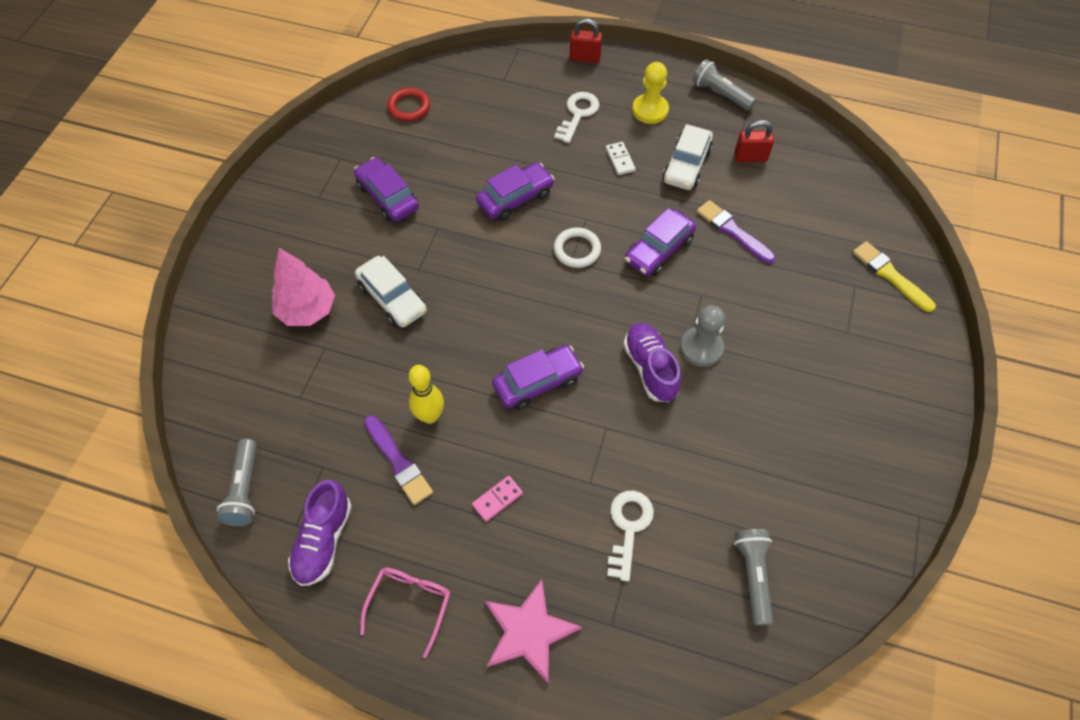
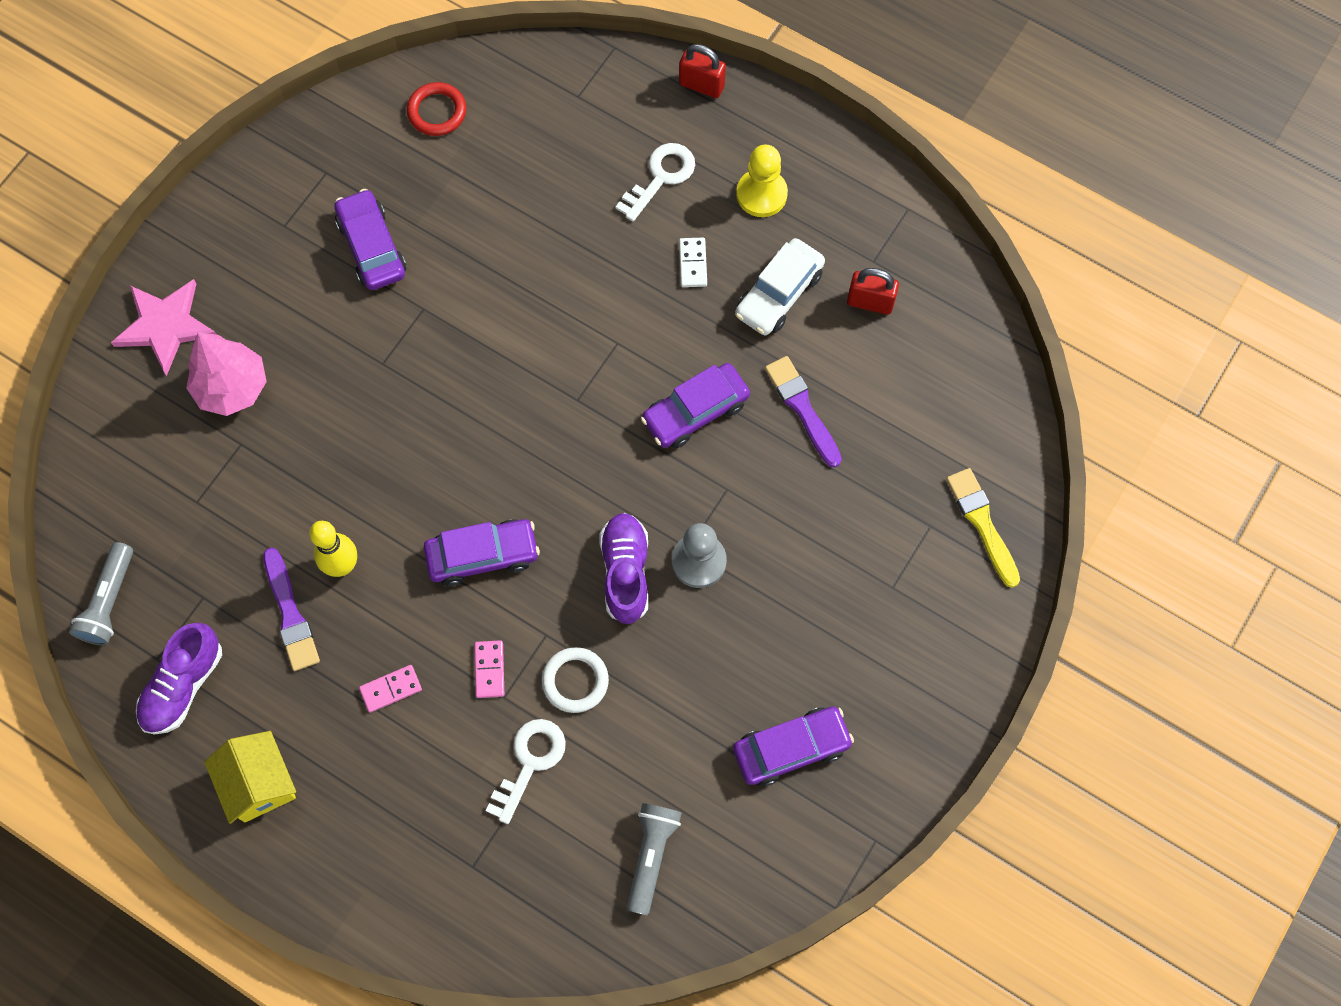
camera: 15 degrees right, 10 degrees up
white car [355,256,427,327] -> none
pink glasses [360,567,450,658] -> yellow house [204,731,296,824]
purple car [476,162,555,221] -> purple car moved to [733,707,854,787]
pink star [485,579,581,683] -> pink star moved to [111,279,217,376]
white ring [554,227,601,268] -> white ring moved to [542,647,609,713]
grey flashlight [692,59,756,111] -> none
none -> pink domino [474,640,504,698]

